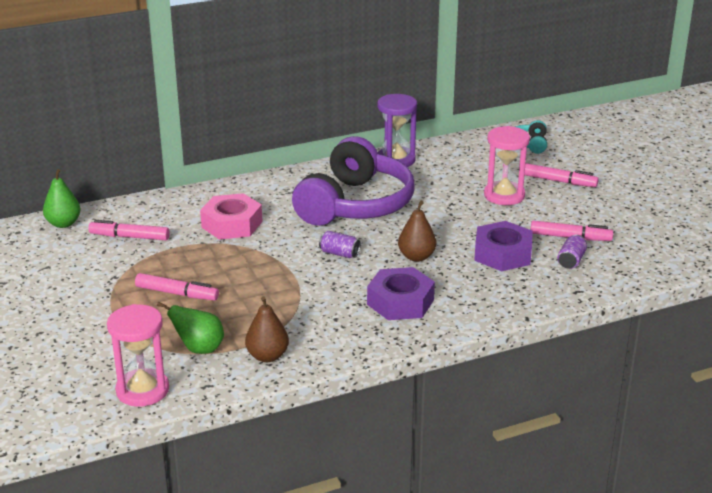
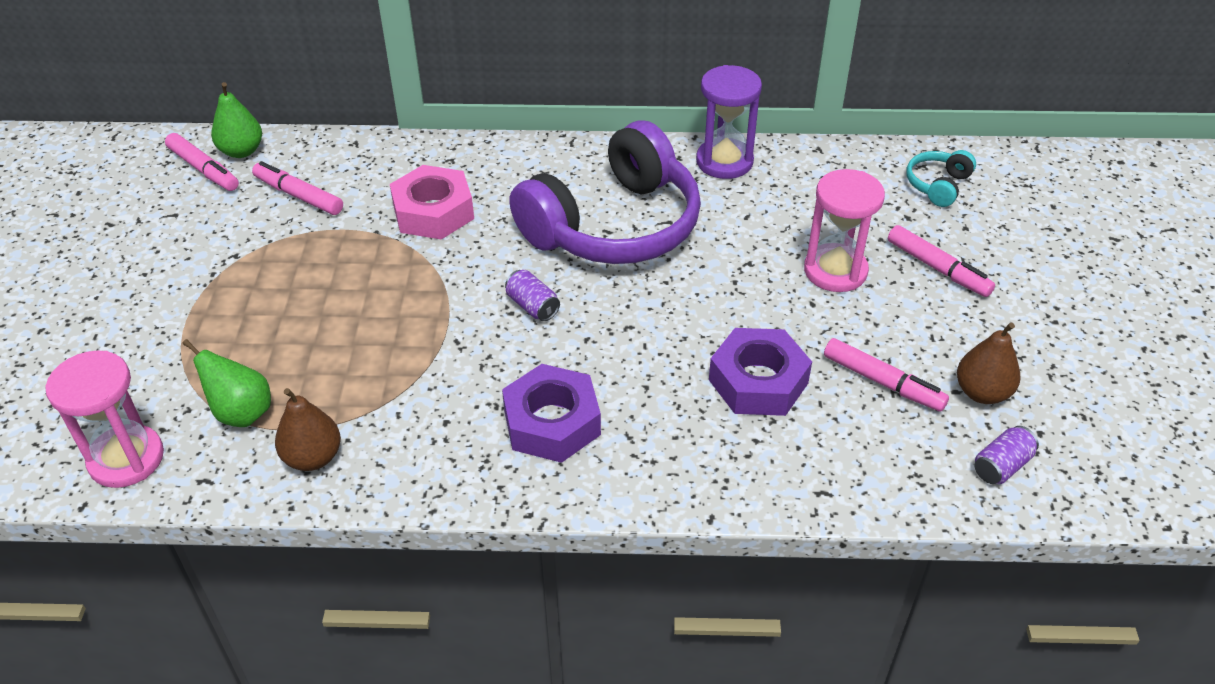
camera: 25 degrees right, 15 degrees up
pink marker [135,273,219,300] -> pink marker moved to [165,133,239,191]
brown pear [398,201,436,262] -> brown pear moved to [957,322,1021,404]
purple can [557,235,587,269] -> purple can moved to [975,426,1039,484]

